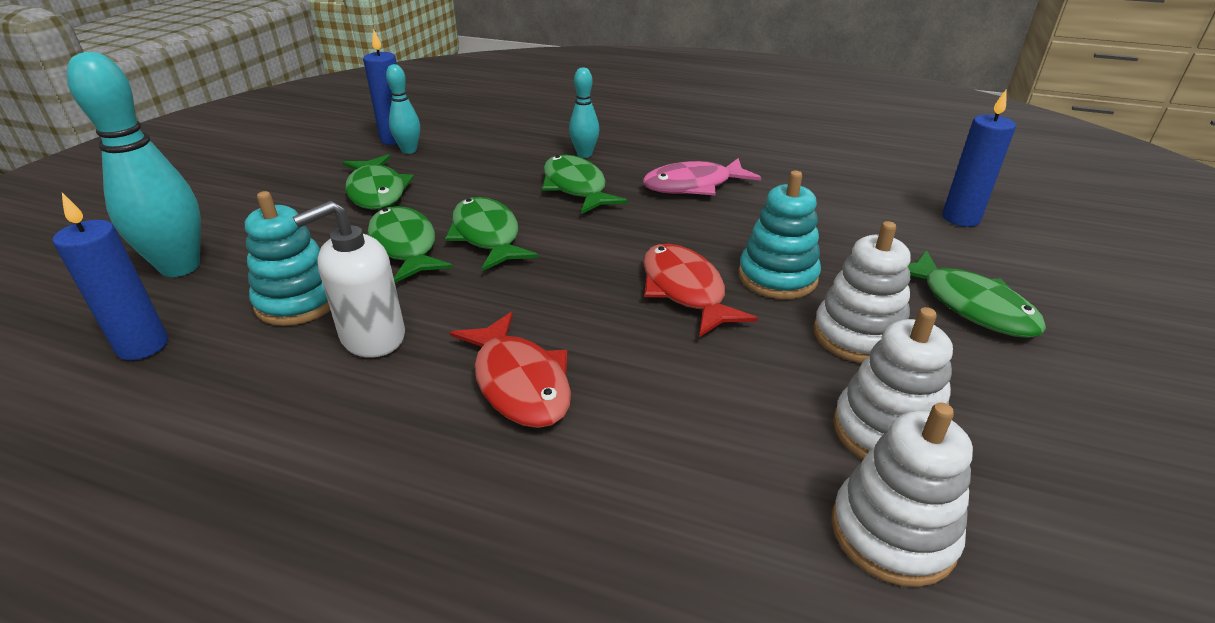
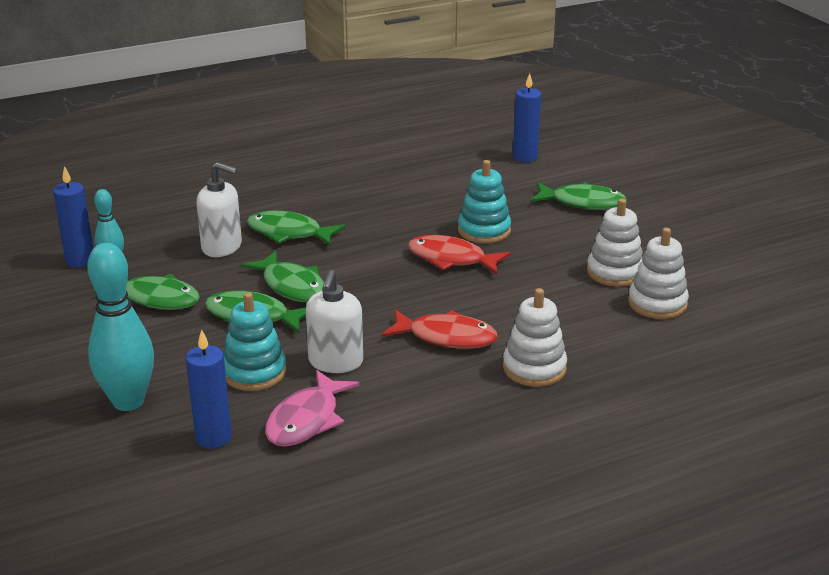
camera: 45 degrees left, 5 degrees down
green fish [445,197,538,271] -> green fish turned 150 degrees counterclockwise [241,251,324,302]
turquoise bowling pin [569,67,599,158] -> none
pink fish [643,158,762,195] -> pink fish moved to [265,370,359,447]
white stacking toy [813,221,911,363] -> white stacking toy moved to [503,288,567,387]
none -> white soap dispenser [196,162,242,257]

